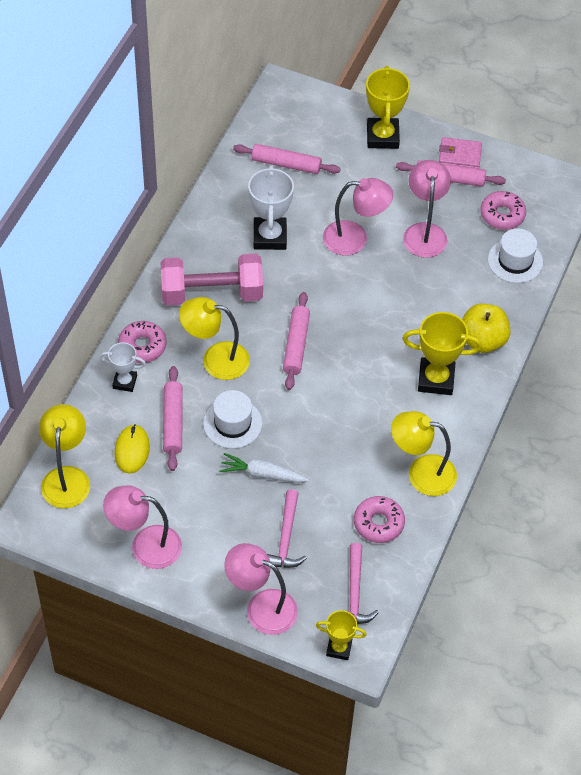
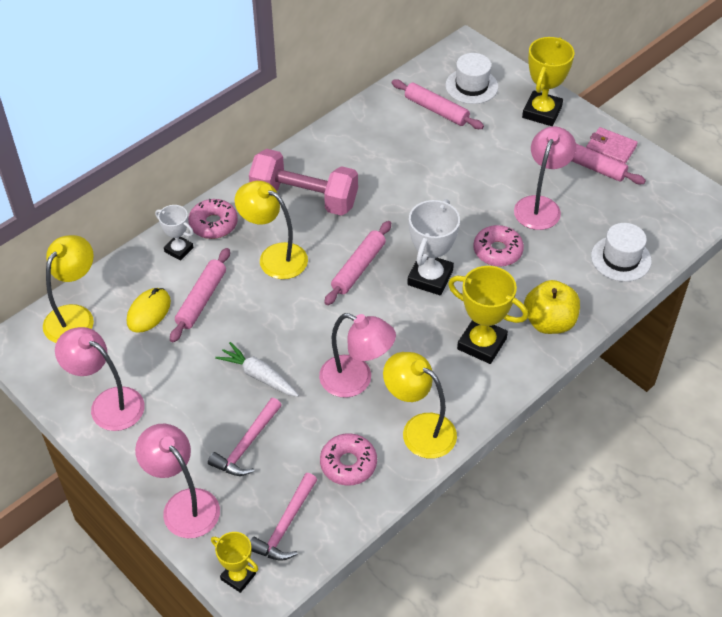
camera: 25 degrees right, 5 degrees down
white hat [203,390,262,449] -> white hat moved to [445,53,498,104]
white trophy [248,165,294,250] -> white trophy moved to [407,199,460,295]
pink lamp [323,178,393,256] -> pink lamp moved to [319,313,396,398]
pink donut [480,191,526,230] -> pink donut moved to [474,225,524,267]

